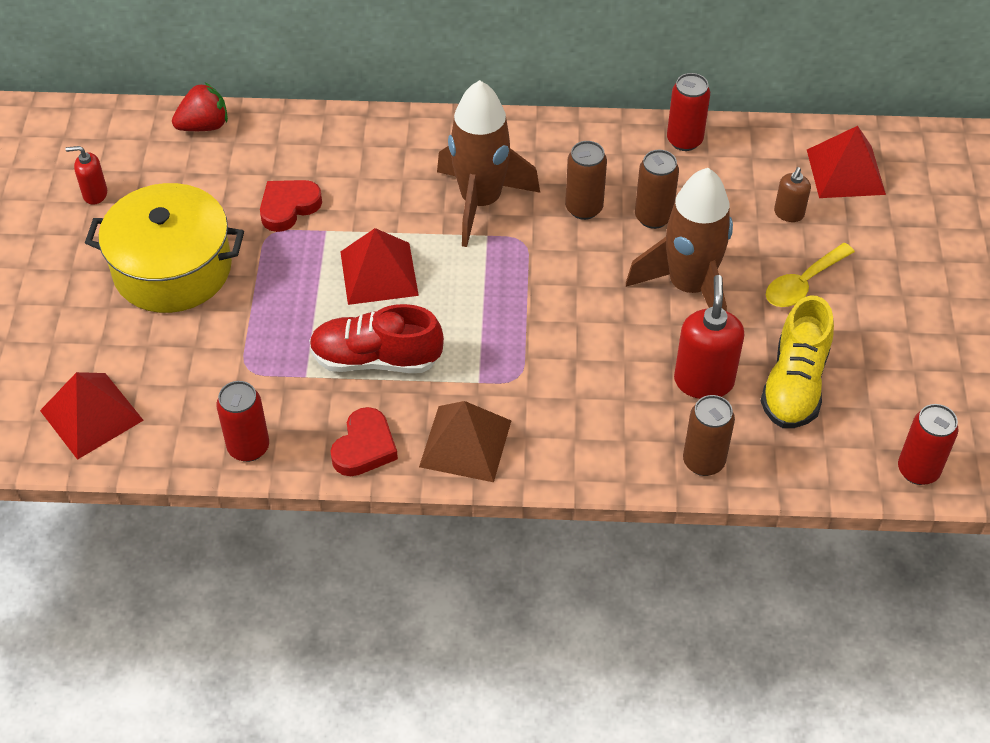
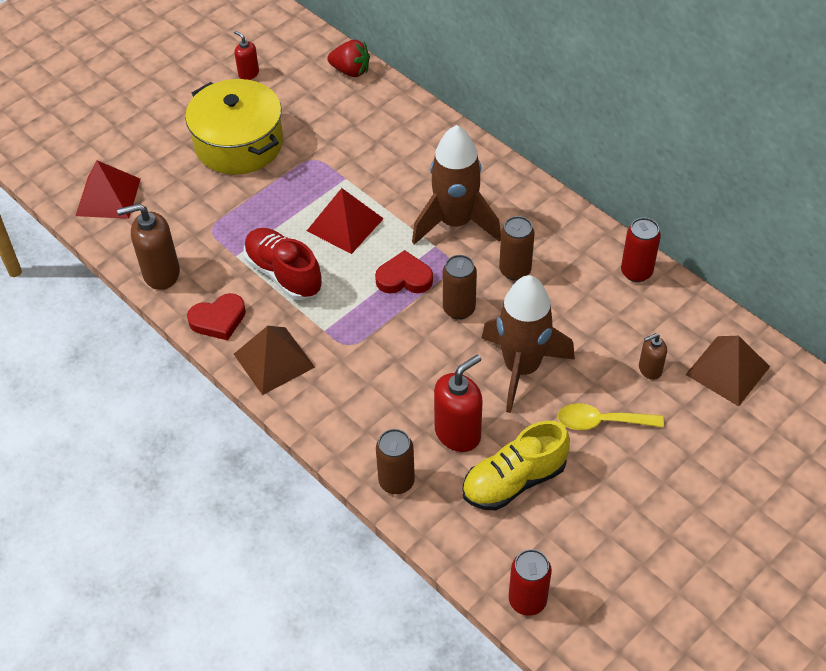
camera: 45 degrees right, 0 degrees up
red can [216,381,269,462] -> brown soap dispenser [117,204,180,290]
red heart [260,180,322,232] -> red heart moved to [375,250,433,293]
brown can [635,150,679,229] -> brown can moved to [443,255,477,320]
red pyramid [807,126,886,198] -> brown pyramid [685,336,770,406]

